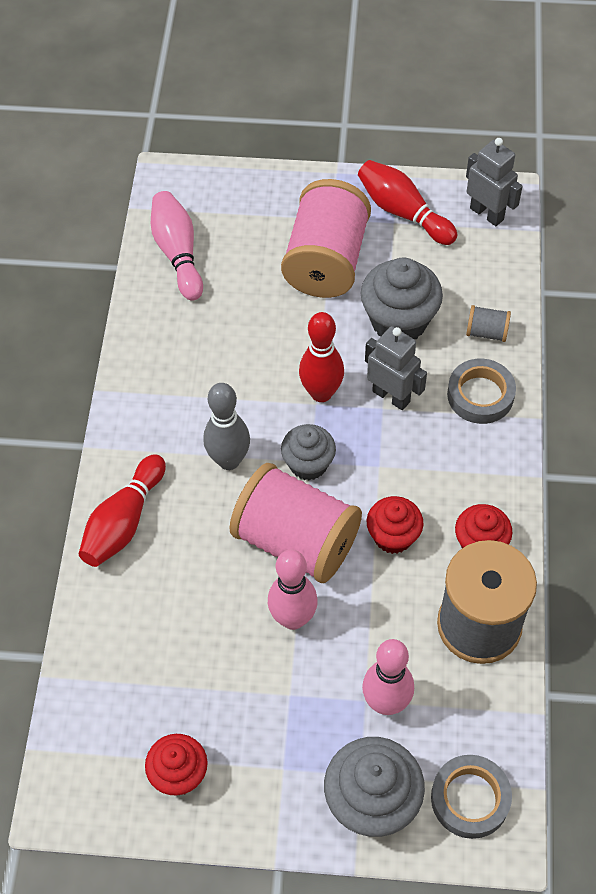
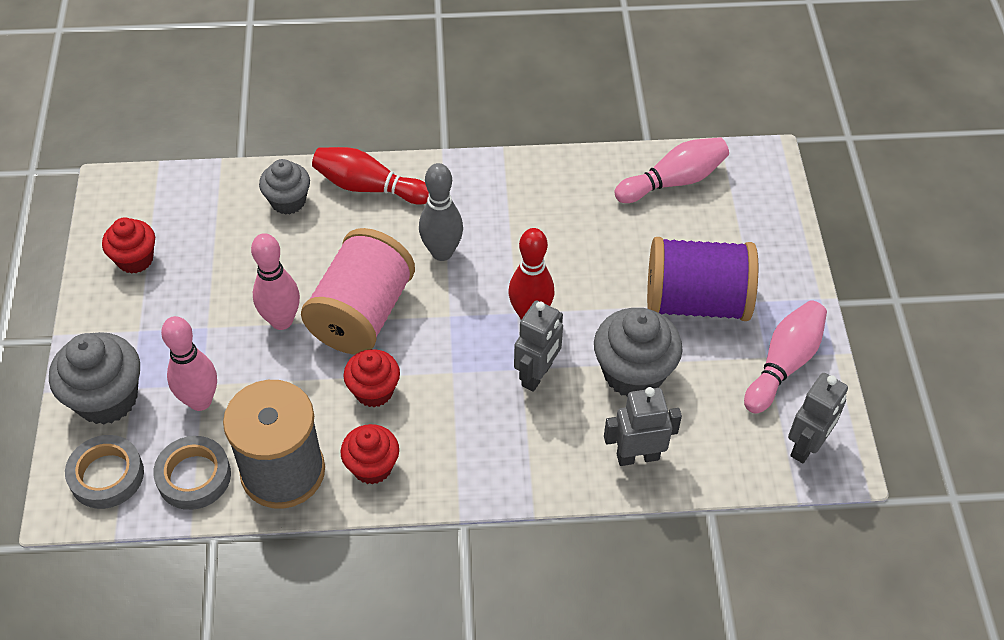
camera: 80 degrees right, 5 degrees down
pink spool [281,179,371,298] -> purple spool [647,237,758,321]
grey cupcake [281,424,336,480] -> grey cupcake moved to [259,159,310,215]
red bowling pin [358,160,457,245] -> pink bowling pin [744,300,827,413]
grey tape [447,359,516,424] -> grey tape moved to [153,436,231,510]
grey spool [466,305,511,342] -> grey robot [604,387,682,466]

